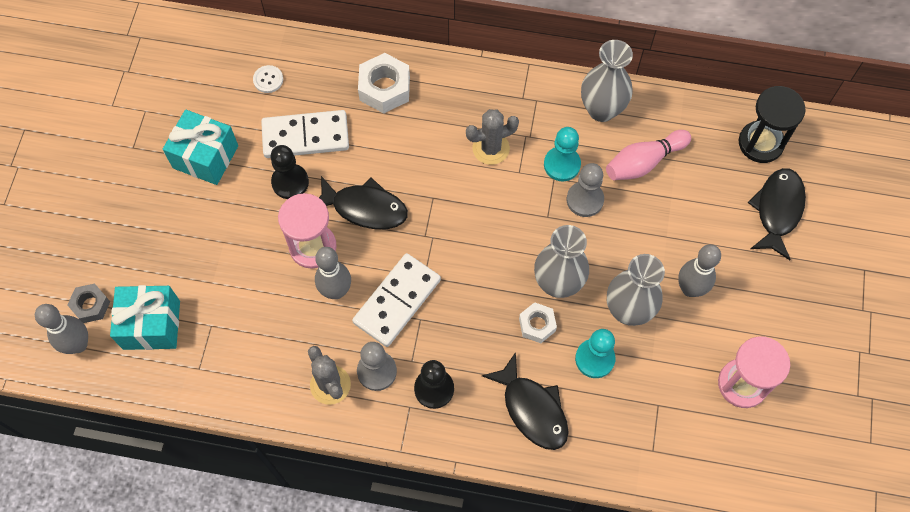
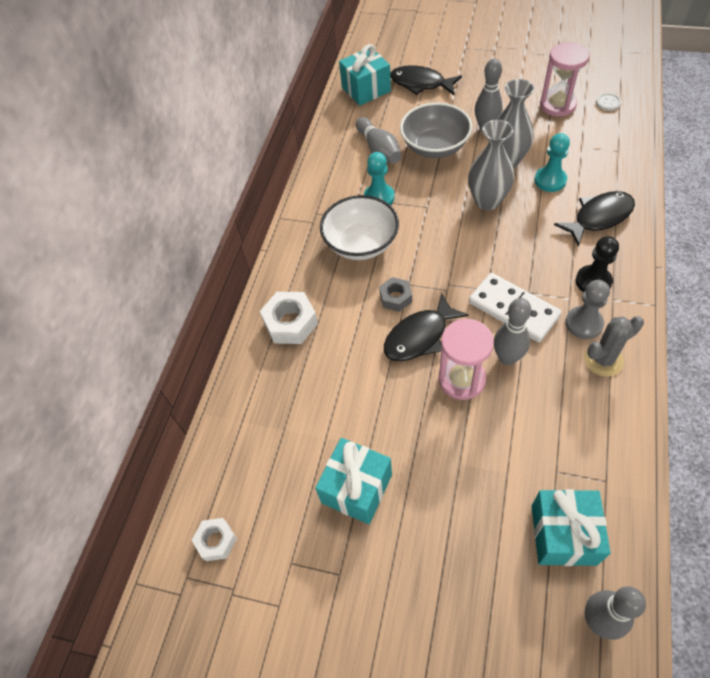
camera: 80 degrees left, 10 degrees down
grey nut [67,284,110,323] -> grey nut moved to [379,277,412,312]
white button [253,65,283,93] -> white button moved to [596,93,622,111]
white domino [261,110,349,158] -> none
black pawn [270,145,309,199] -> none
black fish [319,176,408,229] -> black fish turned 150 degrees counterclockwise [384,293,469,361]
grey cactus [466,109,519,165] -> white bowl [320,195,399,260]
white nut [519,302,557,343] -> white nut moved to [192,518,237,561]
grey pawn [567,163,604,217] -> none
grey vase [581,40,633,122] -> none
pink bowling pin [606,130,691,180] -> grey bowling pin [356,117,401,164]
black hourglass [739,86,806,163] -> turquoise gift [339,44,391,106]
none -> grey bowl [400,103,472,158]

